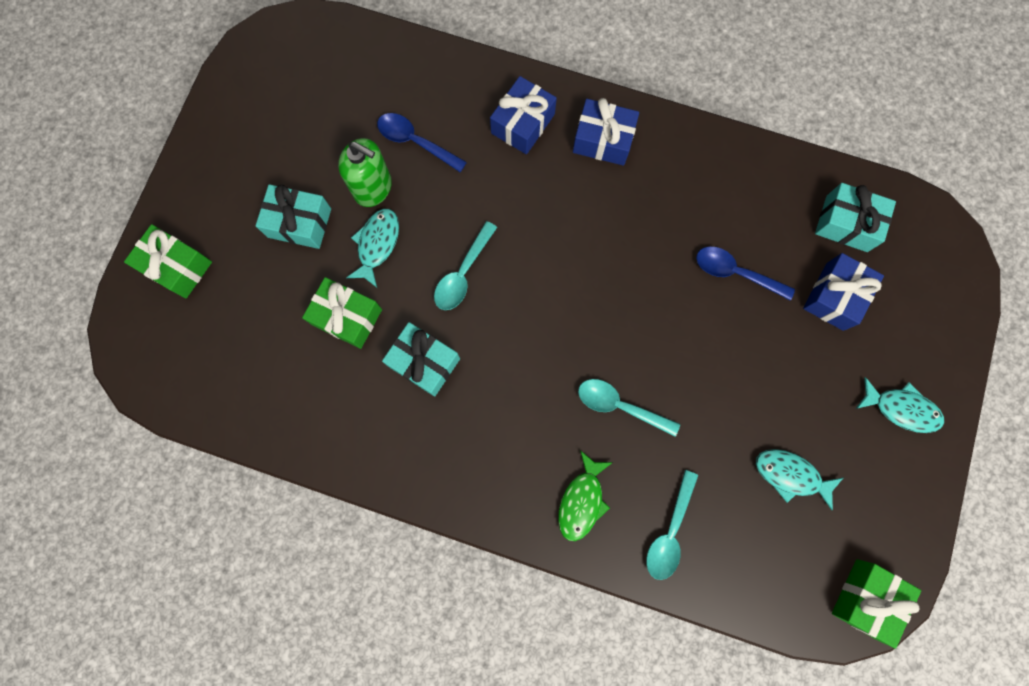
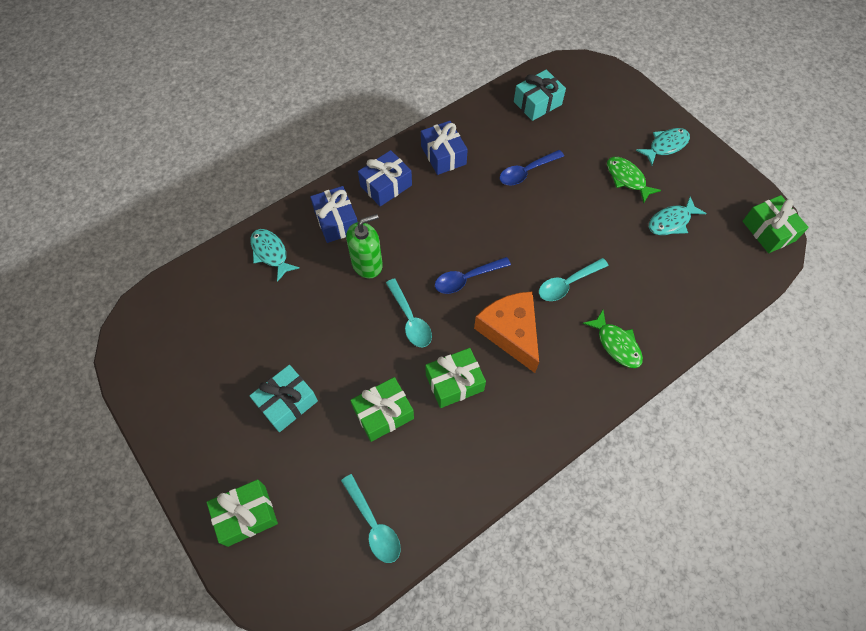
camera: 55 degrees left, 15 degrees down
green soap dispenser [338,138,392,207] -> green soap dispenser moved to [346,214,383,279]
turquoise fish [346,209,399,288] -> turquoise fish moved to [250,229,300,282]
blue spoon [377,113,467,172] -> blue spoon moved to [435,257,511,294]
turquoise gift [382,322,460,397] -> green gift [425,348,486,408]
turquoise spoon [646,470,698,580] -> turquoise spoon moved to [341,474,401,563]
blue gift [803,253,884,331] -> blue gift moved to [421,121,468,175]
none -> orange cheese [474,291,539,373]
none -> green fish [607,157,661,203]

